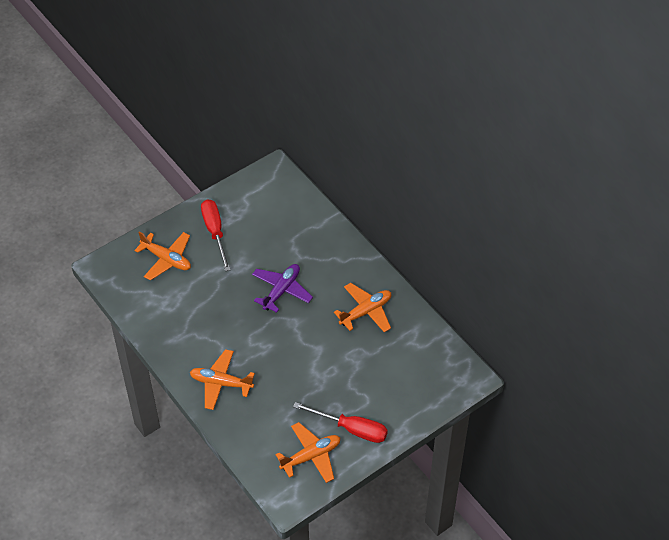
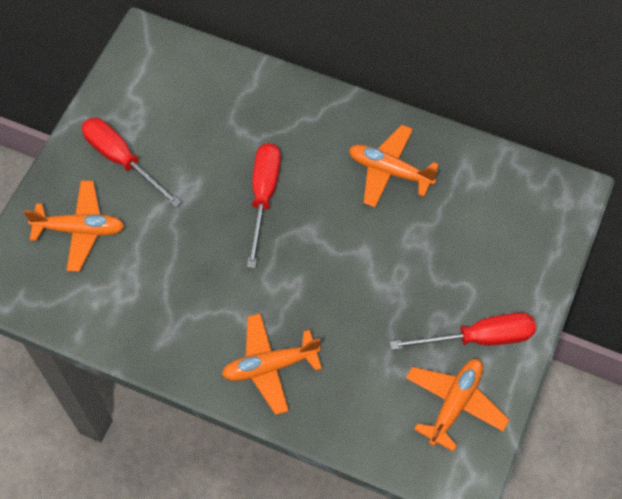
camera: 30 degrees left, 10 degrees up
purple plane [252,264,313,313] -> red screwdriver [247,143,281,268]
orange plane [334,283,391,332] -> orange plane turned 90 degrees counterclockwise [349,125,439,207]

